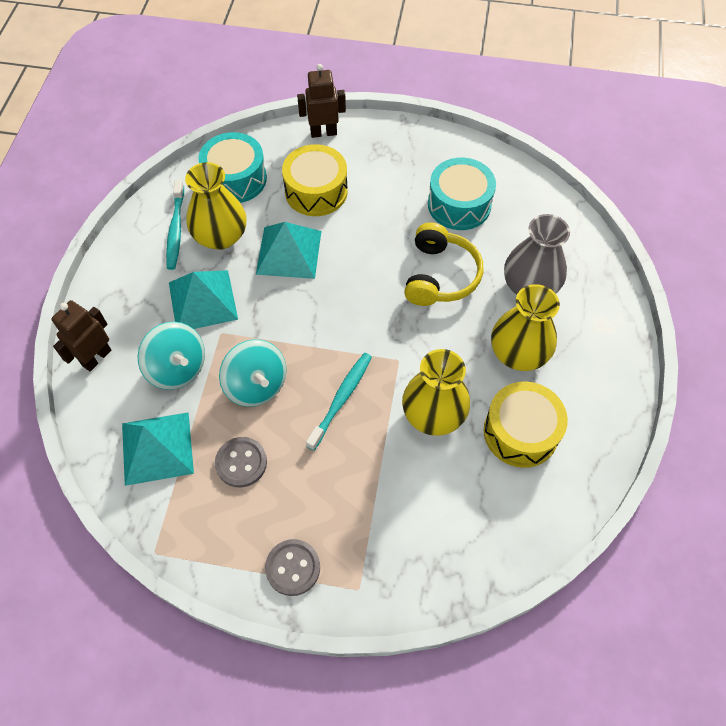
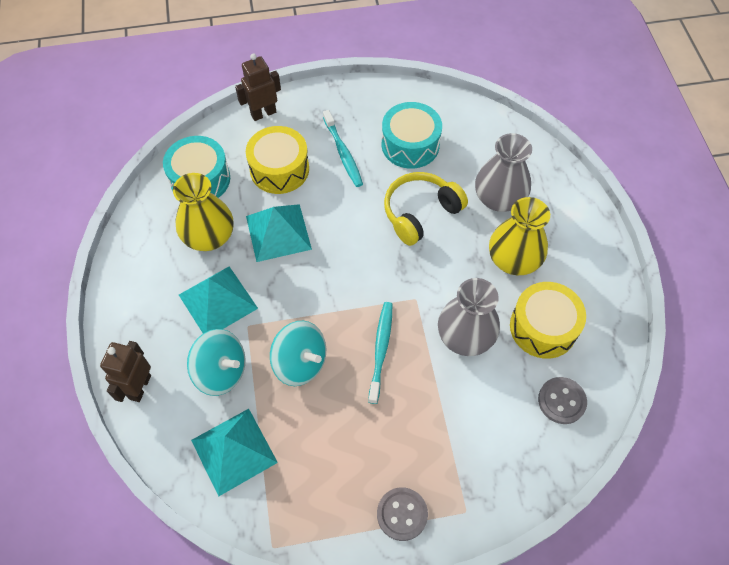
camera: 20 degrees left, 0 degrees up
turquoise toothbrush [166,180,184,270] -> turquoise toothbrush moved to [323,110,363,187]
grey button [215,437,267,488] -> grey button moved to [538,377,587,424]
yellow vase [402,349,470,436] -> grey vase [438,278,500,356]
yellow headphones [404,222,483,306] -> yellow headphones turned 120 degrees counterclockwise [384,172,468,246]

